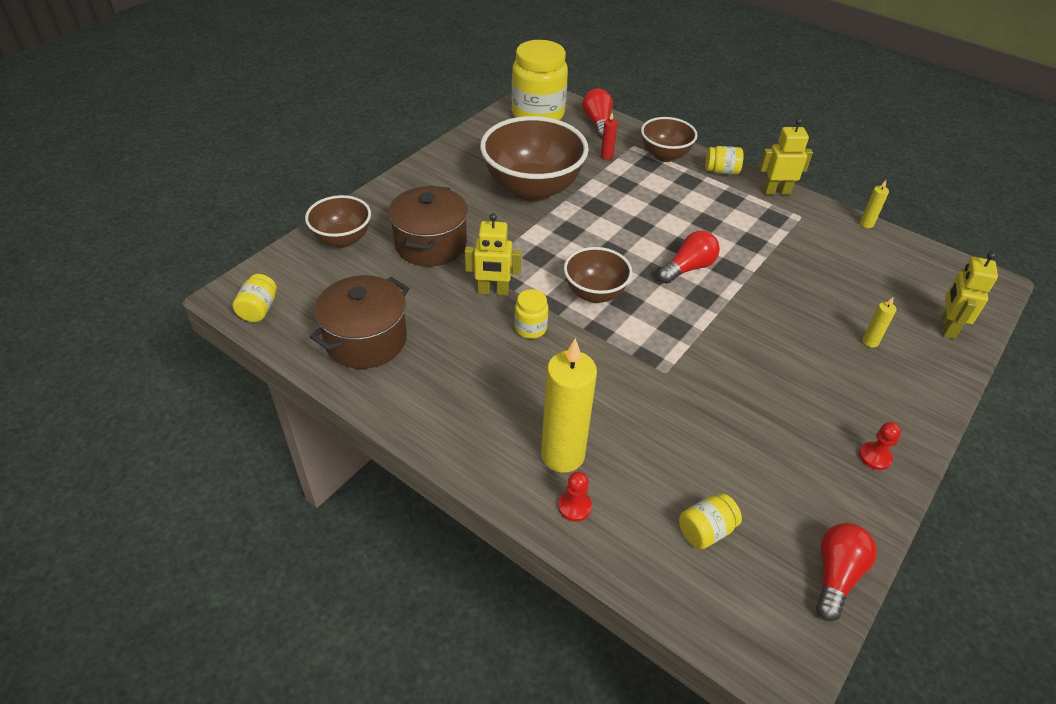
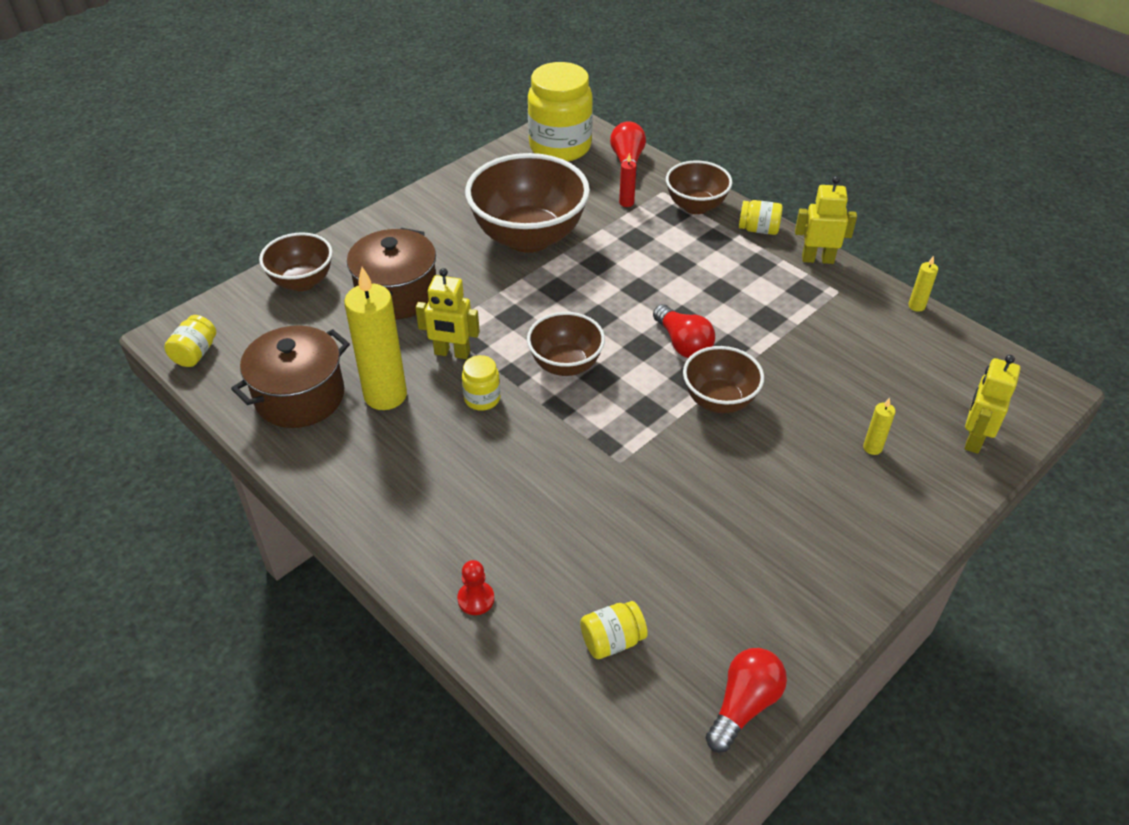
camera: 10 degrees right, 0 degrees up
yellow candle [541,338,597,473] -> yellow candle moved to [344,267,407,410]
red light bulb [658,231,720,284] -> red light bulb turned 90 degrees clockwise [653,304,715,358]
red pawn [859,422,901,470] -> none
none -> brown bowl [683,346,764,413]

